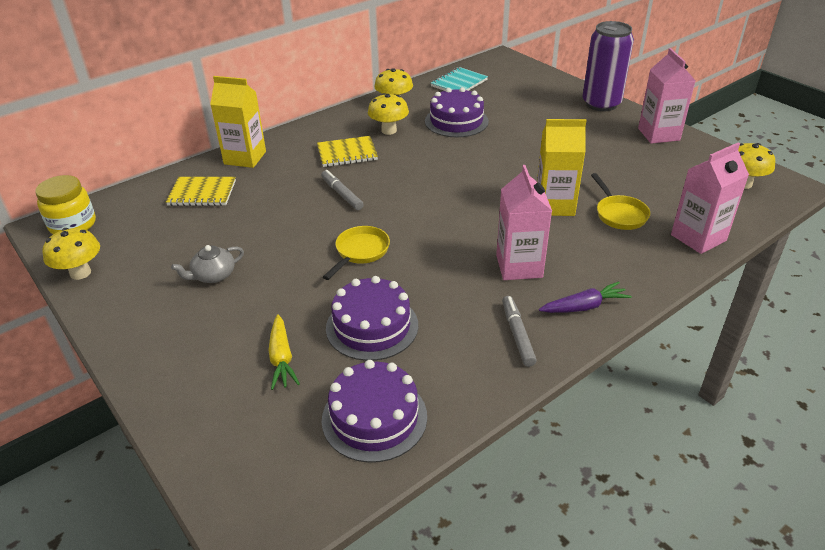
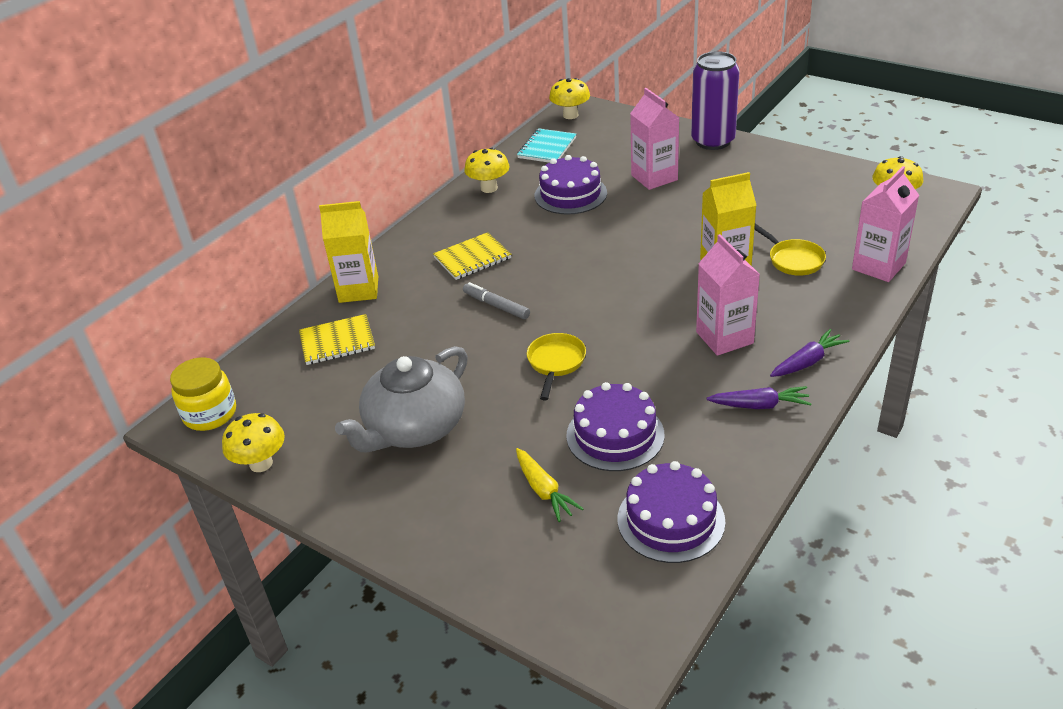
camera: 15 degrees left, 0 degrees up
grey teapot [171,245,244,283] -> grey teapot [335,346,468,452], size x2.13
yellow mushroom [368,93,409,135] -> yellow mushroom moved to [549,78,590,119]
grey marker [502,296,537,367] -> purple carrot [707,386,812,409]
pink carton [638,48,696,144] -> pink carton moved to [630,88,679,190]

